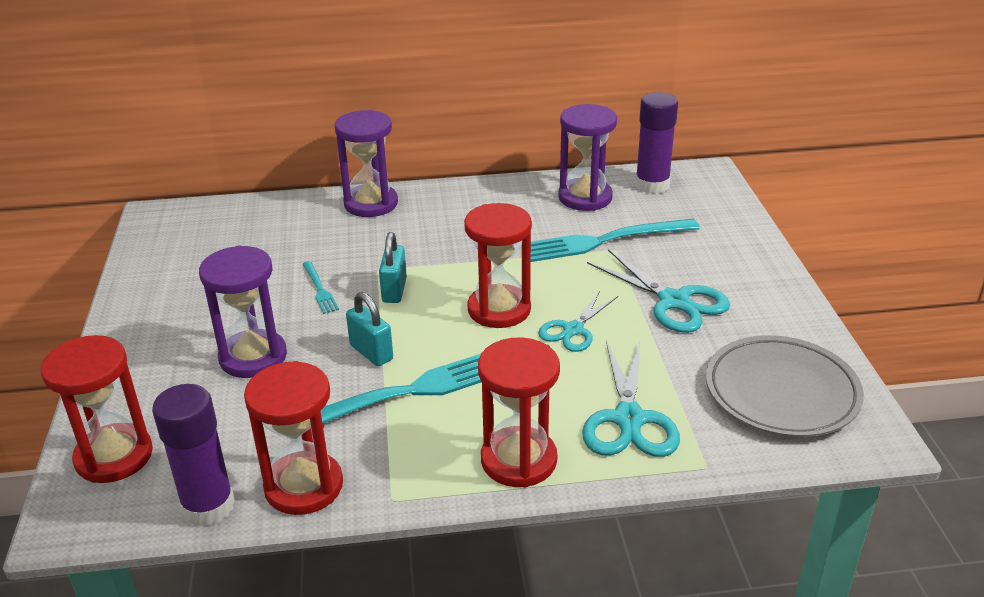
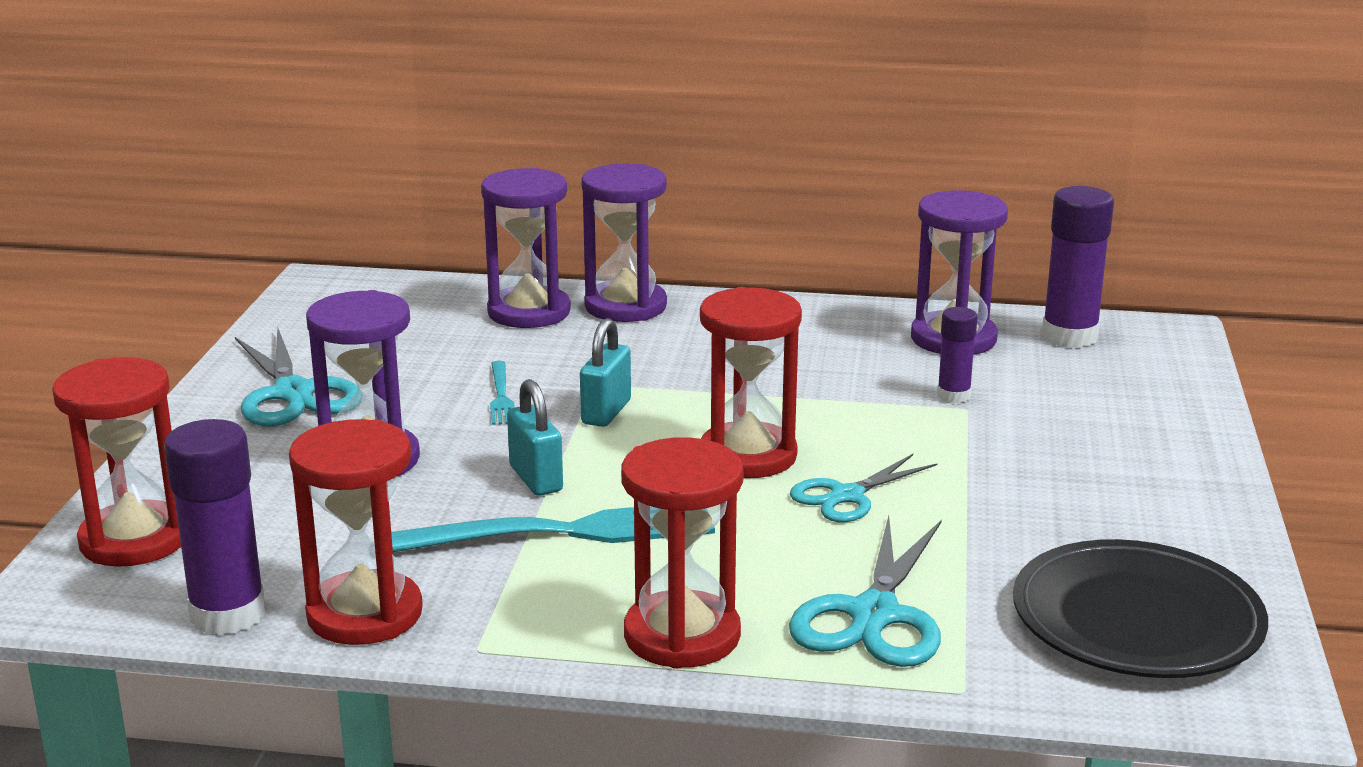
camera: 15 degrees right, 10 degrees down
turquoise fork [531,219,700,262] -> purple glue stick [937,307,977,403]
turquoise scissors [587,249,730,333] -> turquoise scissors moved to [235,328,358,426]
grey plate [706,335,864,437] -> black plate [1013,539,1268,678]
none -> purple hourglass [481,168,571,328]

